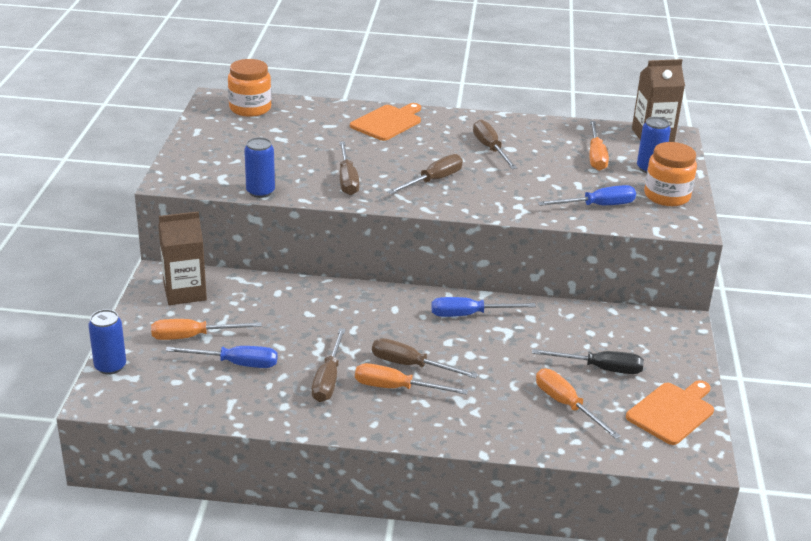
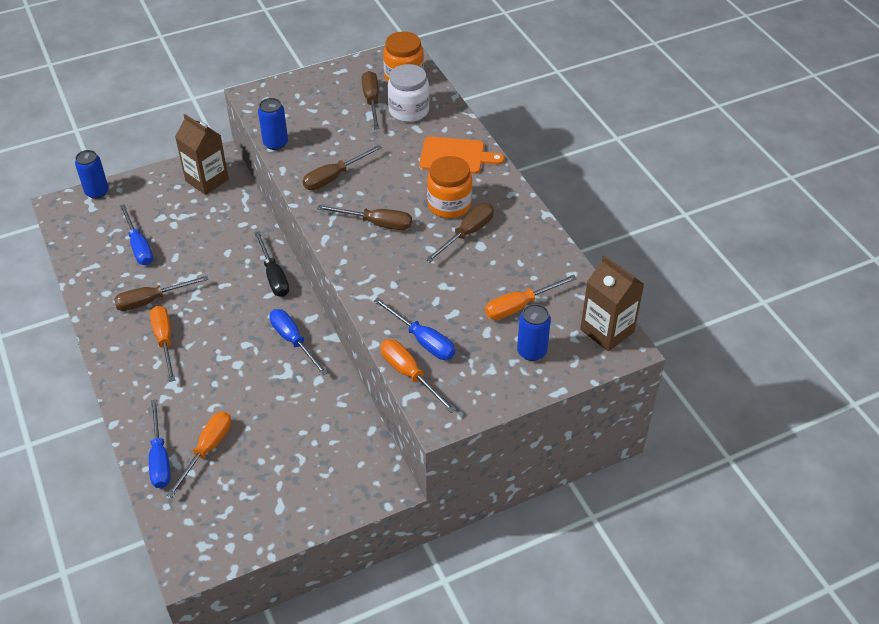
camera: 60 degrees right, 15 degrees up
orange screwdriver [151,319,262,340] -> orange screwdriver moved to [381,339,456,413]
brown screwdriver [372,338,478,379] -> brown screwdriver moved to [362,71,379,129]
black screwdriver [532,349,644,374] -> black screwdriver moved to [254,231,289,297]
orange cutting board [626,380,714,445] -> none
orange jar [644,142,697,206] -> orange jar moved to [427,156,472,218]
none -> blue screwdriver [149,400,171,488]
none -> white jar [388,64,429,122]

